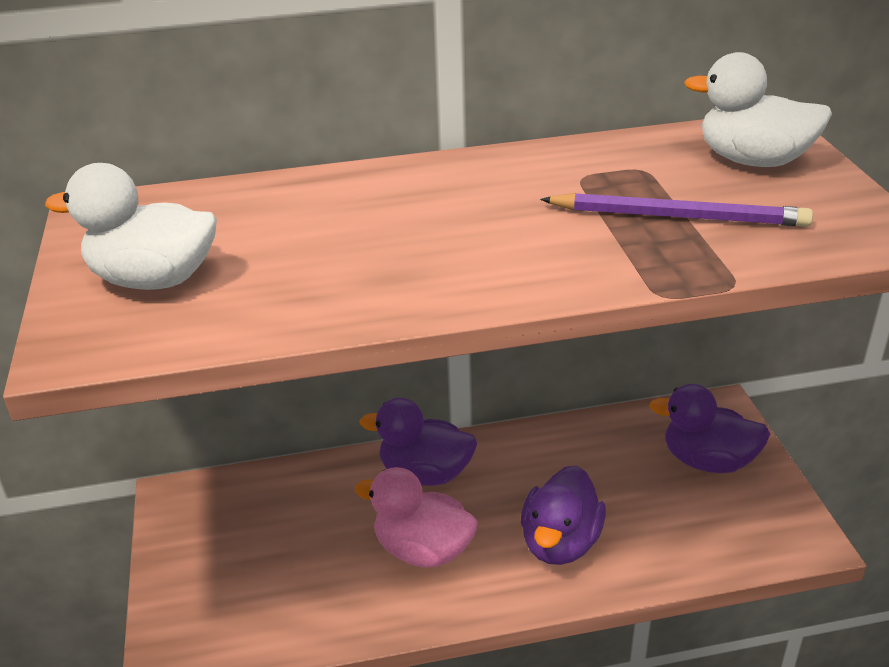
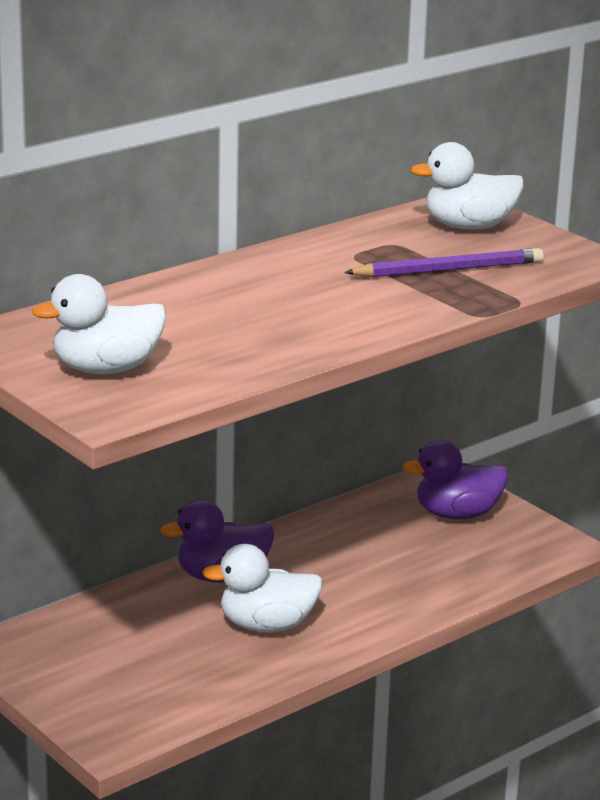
camera: 30 degrees left, 10 degrees down
pink duck [355,467,478,568] -> white duck [202,544,323,632]
purple duck [521,465,606,565] -> none

